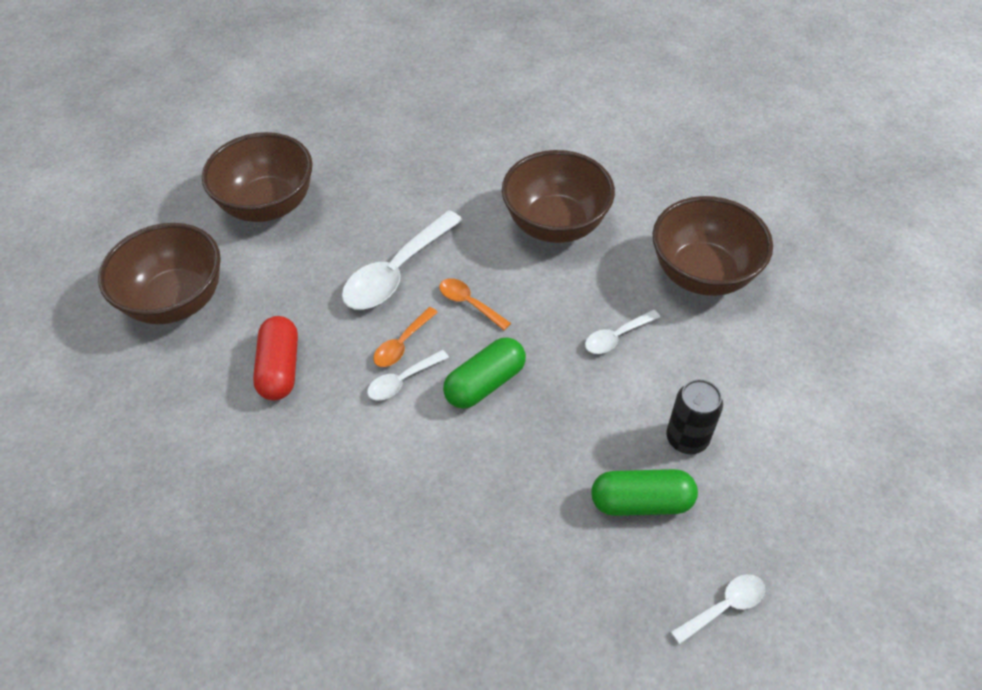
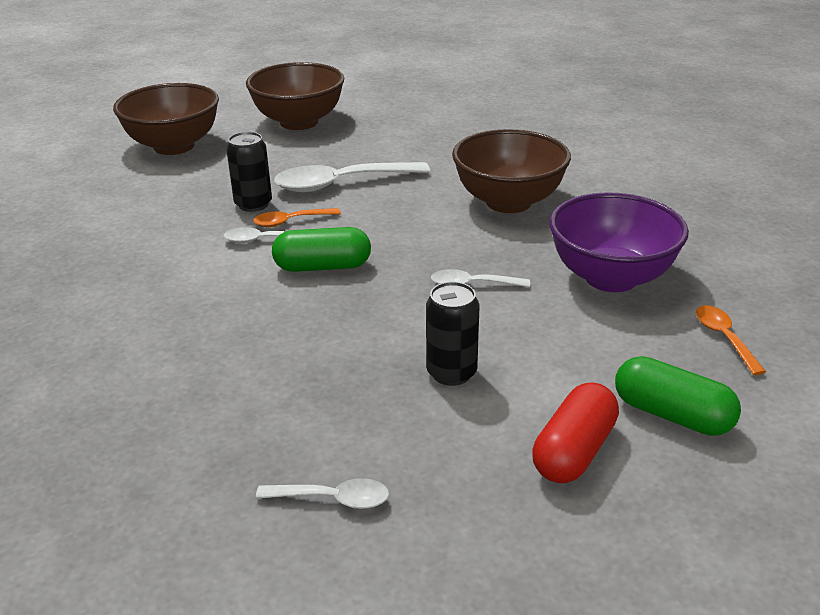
camera: 35 degrees right, 20 degrees down
red capsule [253,316,298,400] -> red capsule moved to [532,382,619,483]
orange spoon [439,278,511,330] -> orange spoon moved to [696,305,766,375]
green capsule [591,469,698,516] -> green capsule moved to [615,356,741,436]
brown bowl [652,196,773,296] -> purple bowl [549,192,689,292]
none -> black can [226,132,272,212]

